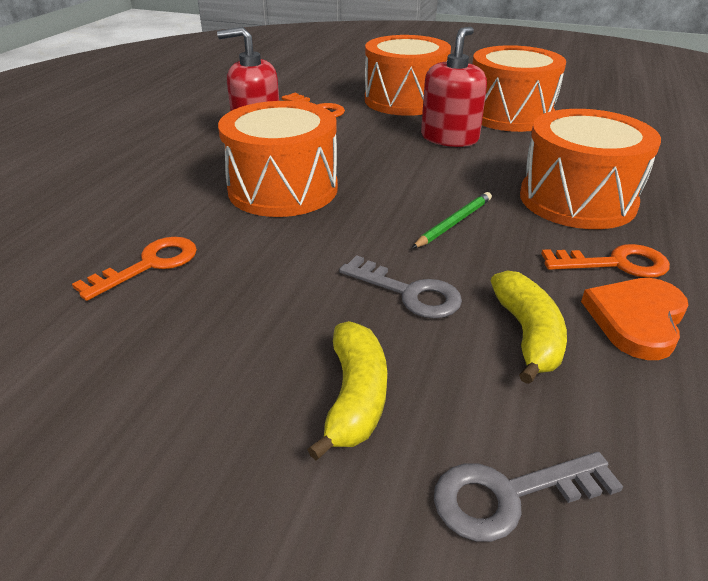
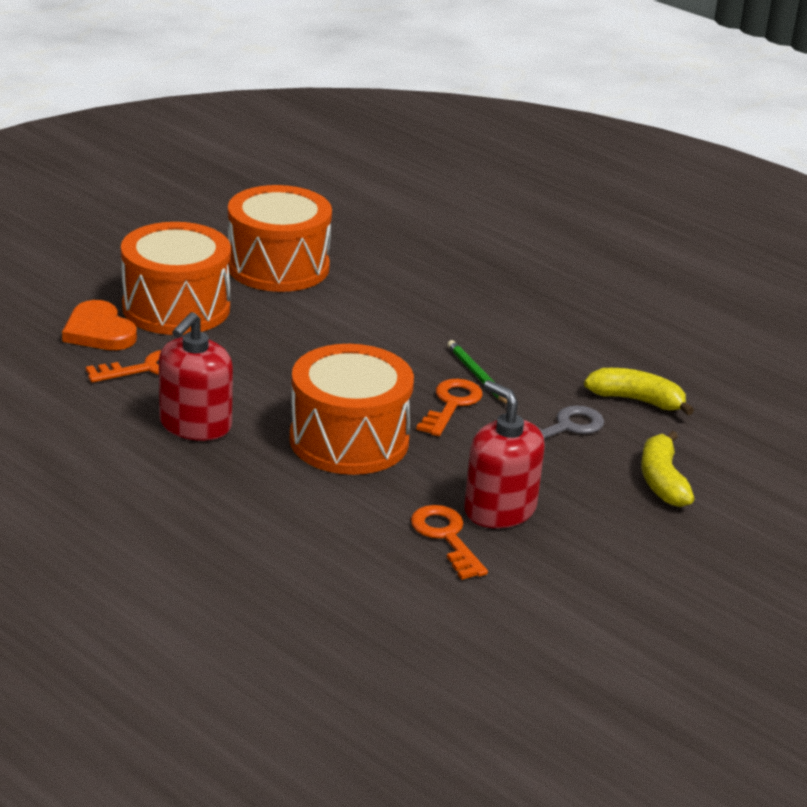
camera: 70 degrees left, 5 degrees down
yellow banana [307,321,387,460] -> yellow banana turned 120 degrees counterclockwise [641,431,694,507]
red soap dispenser [421,26,487,147] -> red soap dispenser moved to [464,380,545,528]
grey key [434,452,623,542] -> none
orange drum [520,109,661,229] -> none
orange key [541,244,670,278] -> orange key moved to [416,379,483,436]
orange heart [581,278,688,360] -> orange heart moved to [62,300,137,350]

